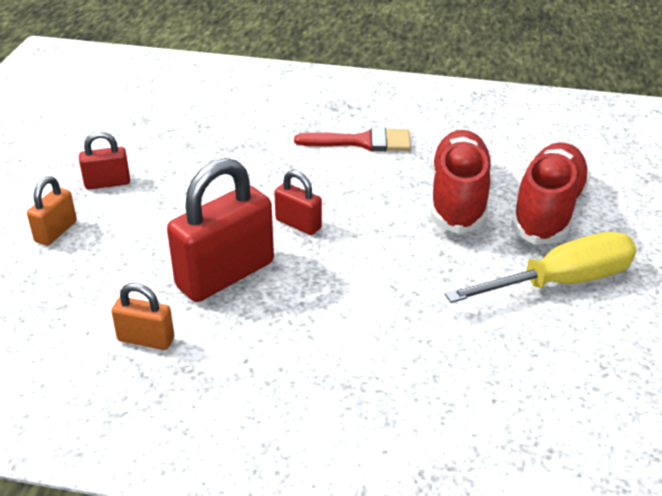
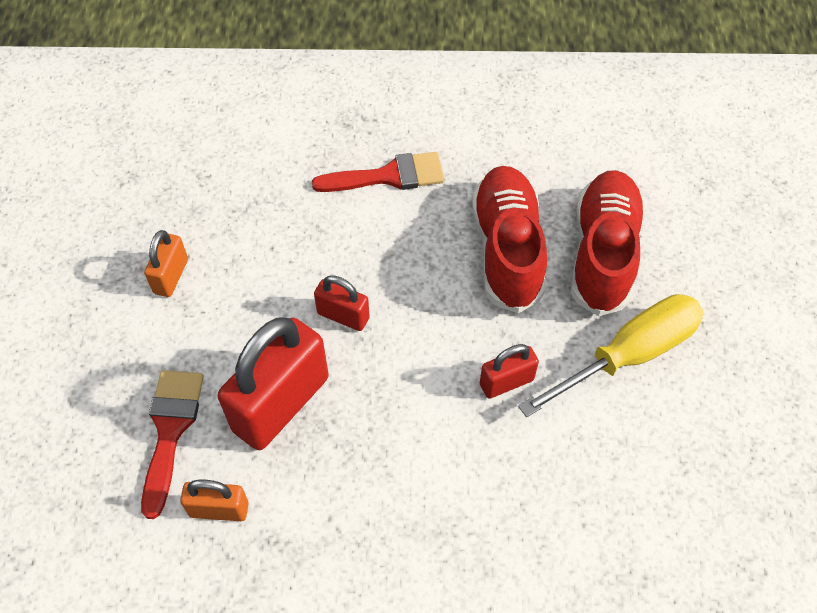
camera: 10 degrees left, 20 degrees up
orange padlock [27,176,77,246] -> orange padlock moved to [144,230,188,297]
red padlock [79,131,130,190] -> red padlock moved to [480,344,539,399]
none -> red brush [141,370,204,519]

